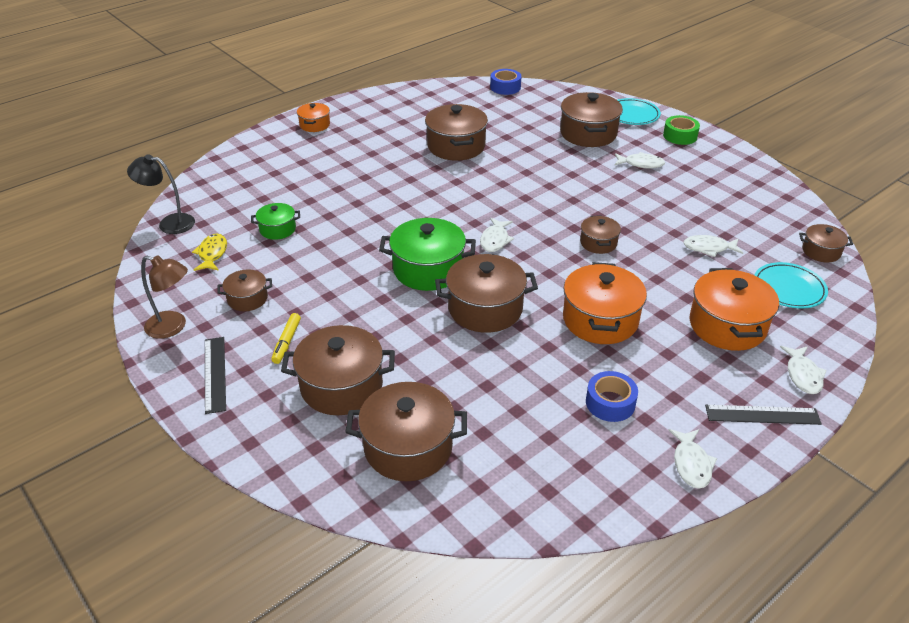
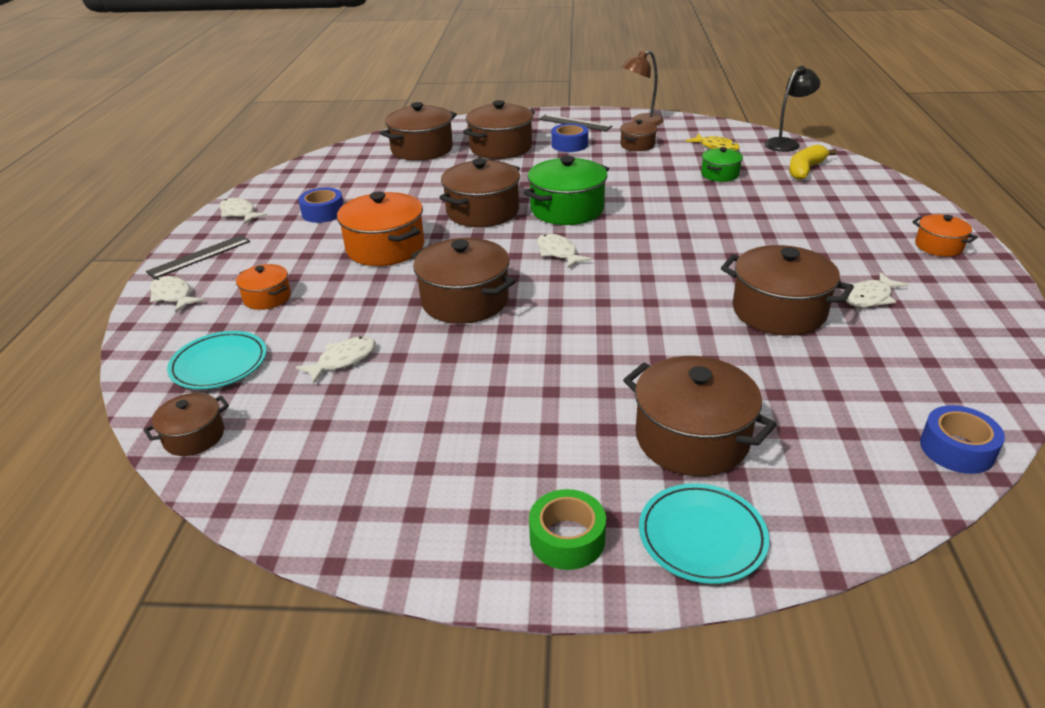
camera: 135 degrees right, 5 degrees down
yellow marker [271,313,301,364] -> blue tape [551,124,588,152]
brown pot [580,215,621,254] -> brown pot [412,238,516,324], size x1.83
white fish [615,152,665,168] -> white fish moved to [846,272,908,307]
orange pot [689,268,779,351] -> orange pot [236,264,291,310], size x0.55
none -> yellow banana [789,144,837,180]

